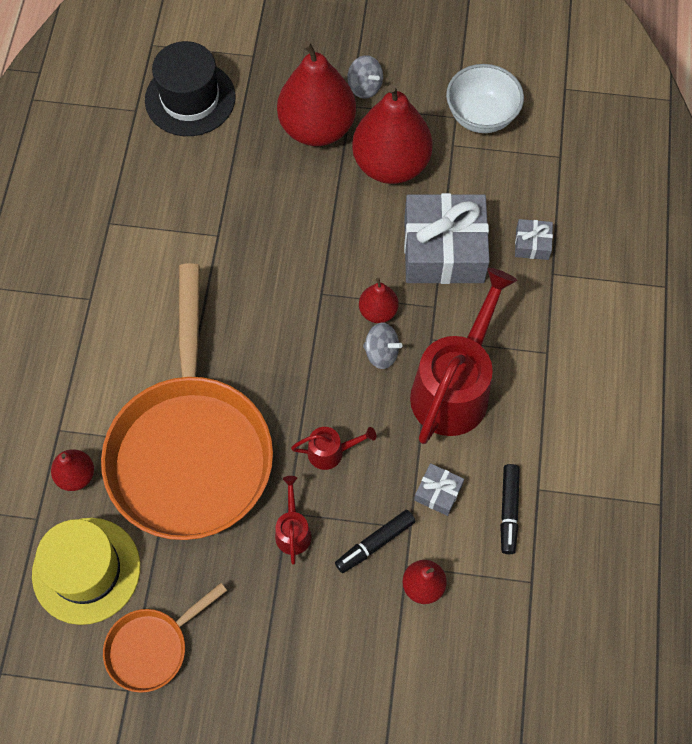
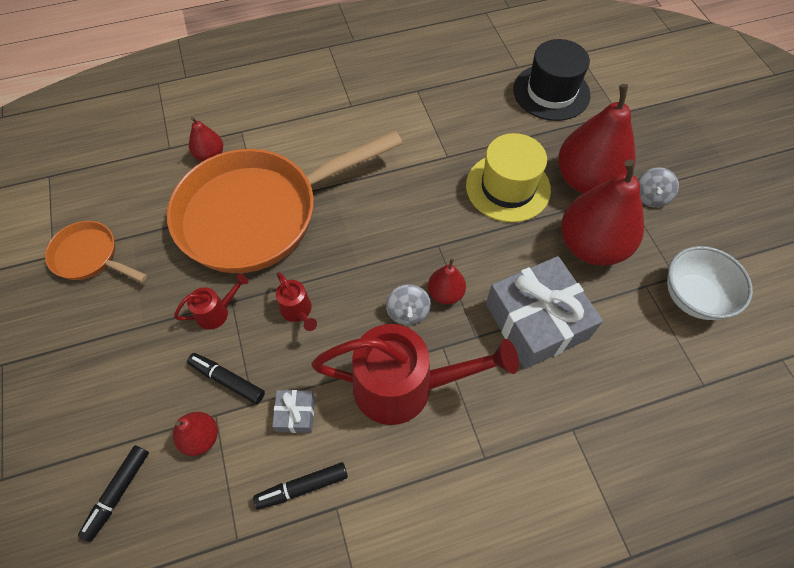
camera: 65 degrees right, 5 degrees down
yellow hat [32,518,140,625] -> yellow hat moved to [466,133,551,222]
grey gift [515,219,553,260] -> none
none -> black marker [78,445,149,542]

